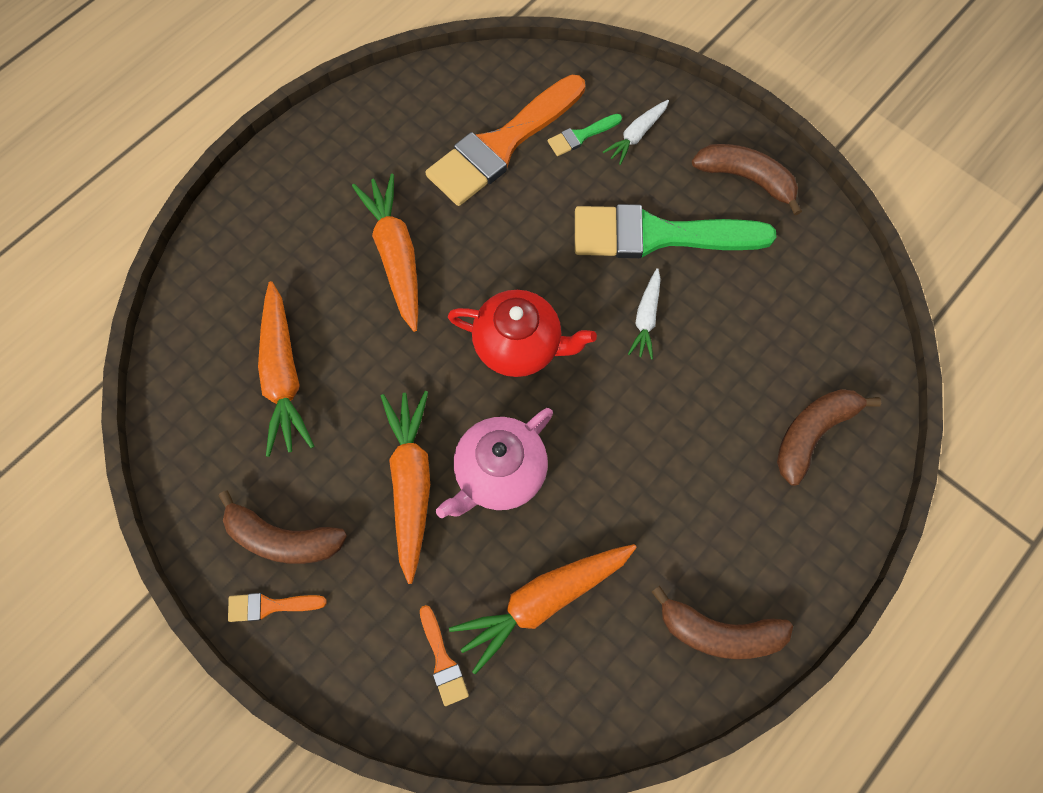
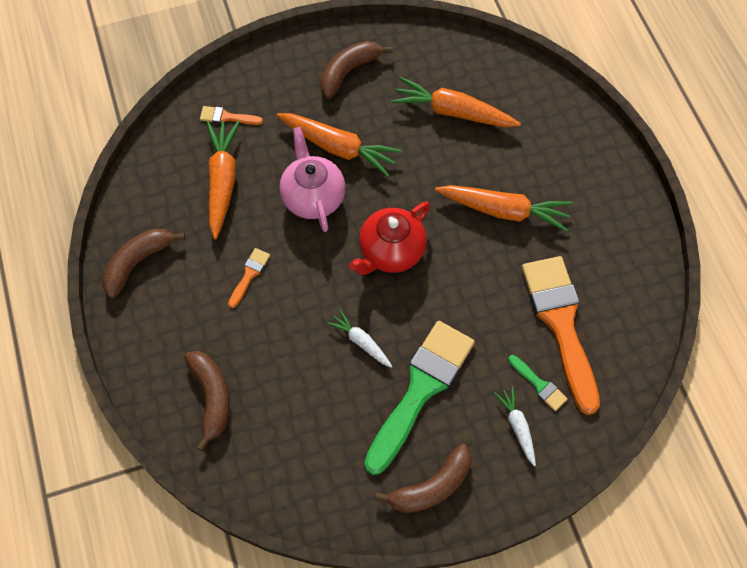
camera: 120 degrees right, 5 degrees down
orange brush [228,593,327,622] -> orange brush moved to [228,248,270,308]
green brush [548,114,622,156] -> green brush turned 135 degrees clockwise [508,355,568,411]

